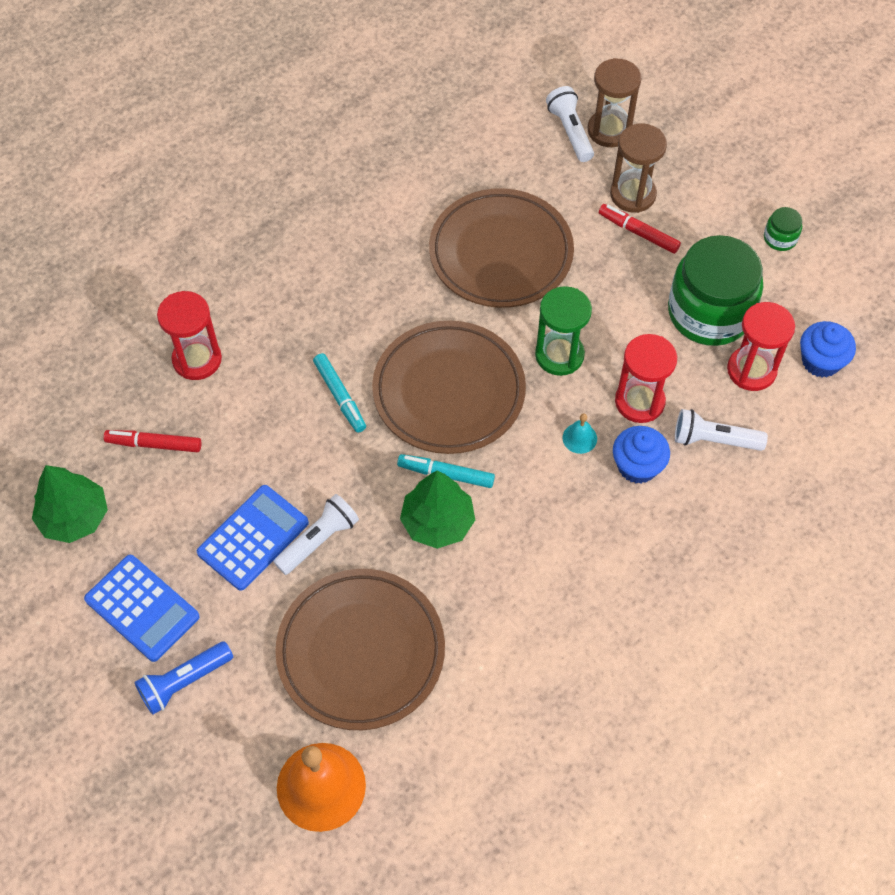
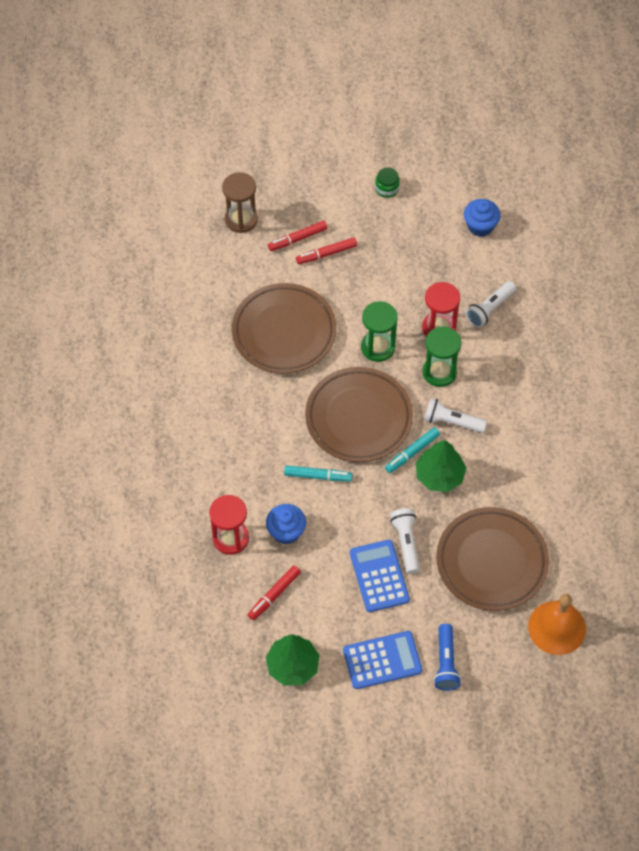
camera: 55 degrees left, 0 degrees up
white flashlight [546,86,594,162] -> white flashlight moved to [424,398,487,433]
turquoise bell [563,413,597,454] -> green hourglass [422,326,461,387]
brown hourglass [610,123,667,213] -> red marker [268,221,327,251]
blue cupcake [613,426,670,484] -> blue cupcake moved to [266,504,306,545]
green jar [668,235,763,346] -> none
red hourglass [727,302,795,391] -> none

